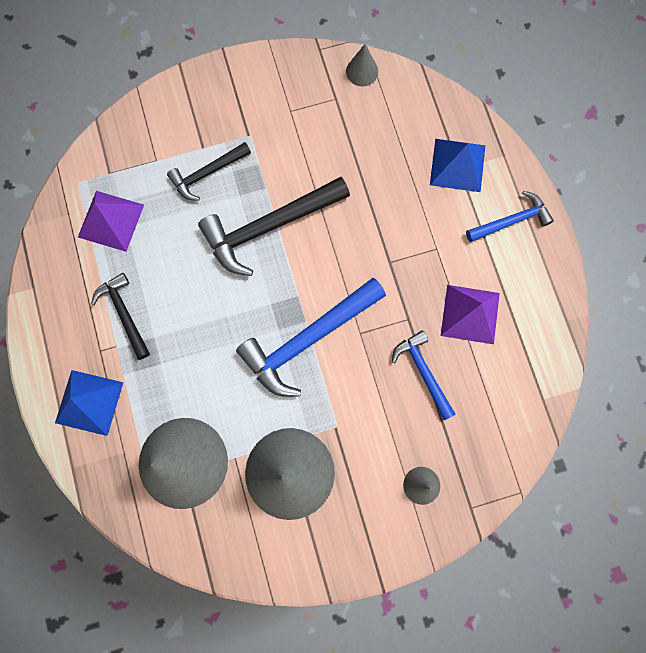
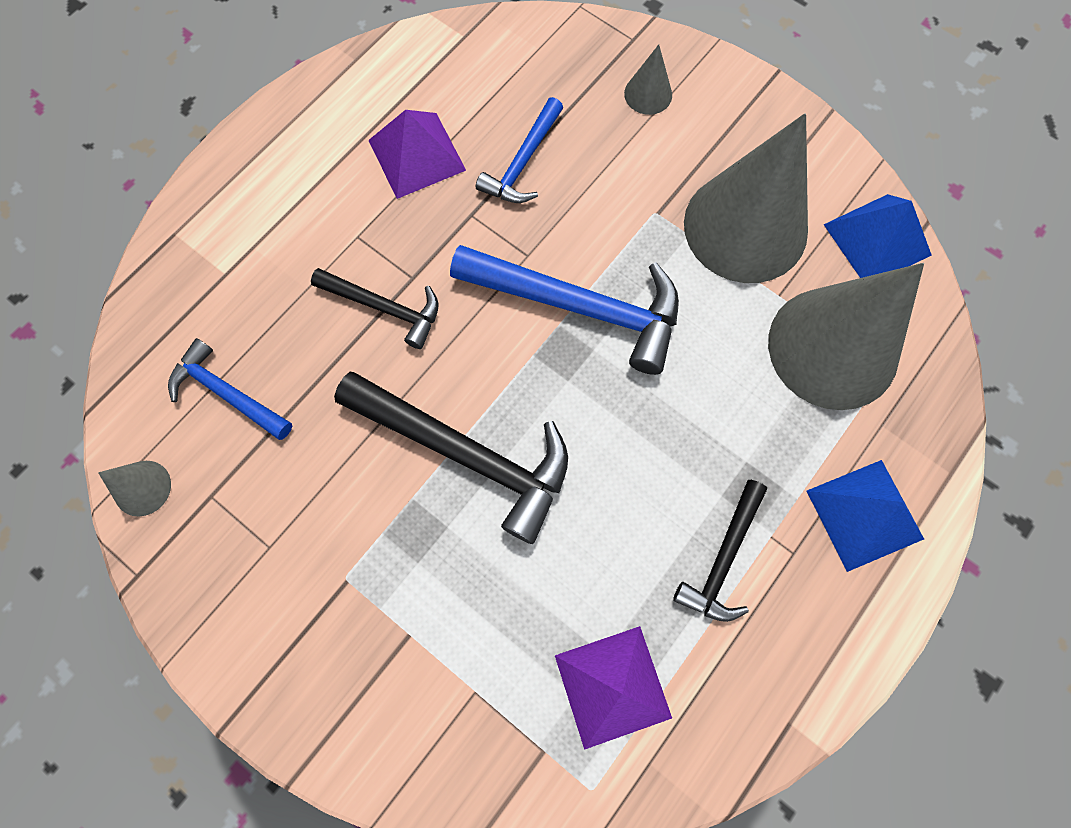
camera: 125 degrees left, 5 degrees down
black hammer [167,142,251,201] -> black hammer moved to [311,268,439,349]
blue pyramid [430,139,485,192] -> blue pyramid moved to [823,194,932,278]
blue hammer [466,191,554,242] -> blue hammer moved to [168,338,292,440]

